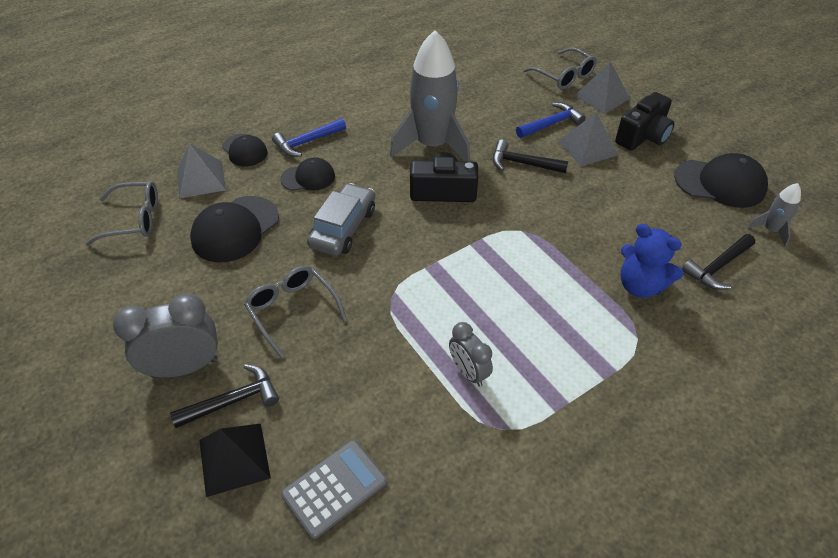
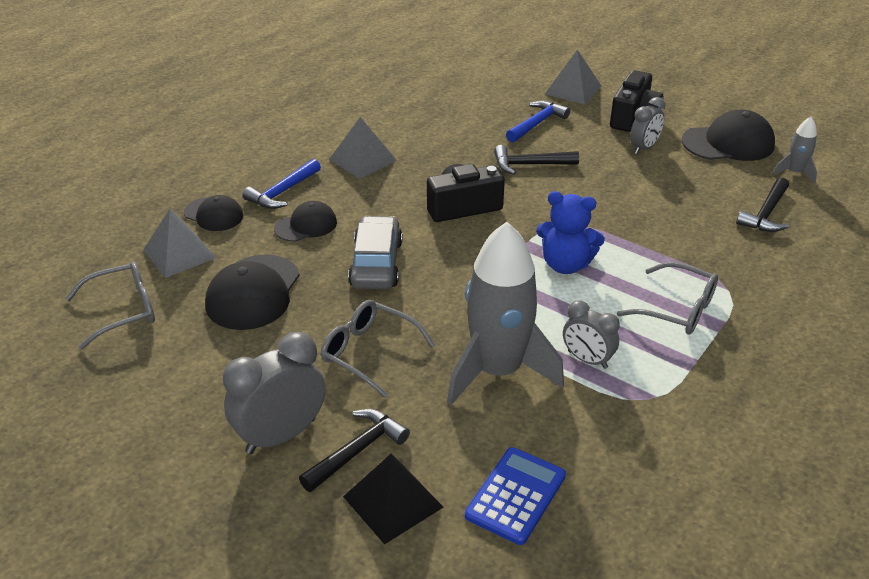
camera: 20 degrees left, 10 degrees down
grey calculator [281,440,387,539] -> blue calculator [465,447,566,545]
grey rocket [390,30,470,162] -> grey rocket moved to [447,222,564,405]
grey glasses [523,48,597,89] -> grey glasses moved to [617,262,718,335]
grey pyramid [559,112,618,166] -> grey pyramid moved to [329,117,397,179]
blue teddy bear [620,224,683,298] -> blue teddy bear moved to [536,191,605,274]
none -> grey clock [630,97,665,154]

